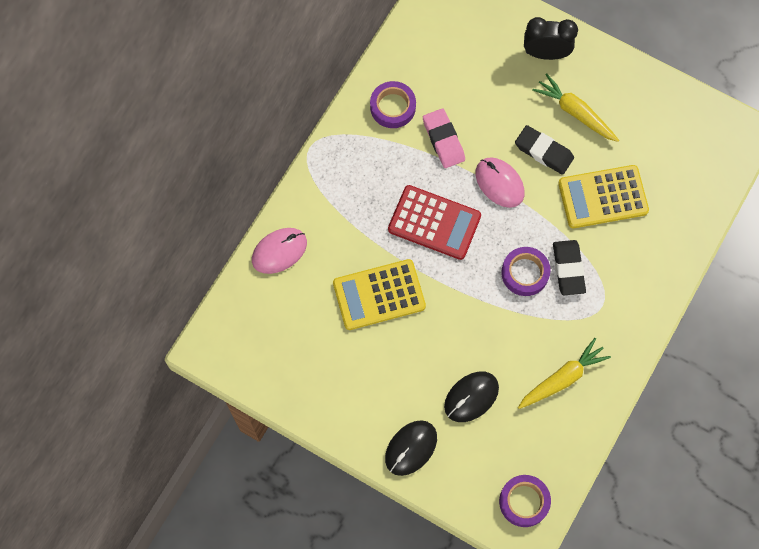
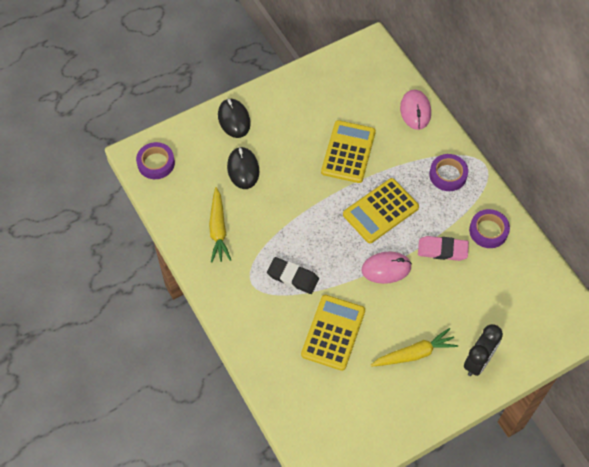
camera: 120 degrees right, 10 degrees down
red calculator [388,185,481,260] -> yellow calculator [343,178,419,243]
purple tape [501,247,551,296] -> purple tape moved to [429,154,468,191]
black eraser [515,125,574,175] -> none

